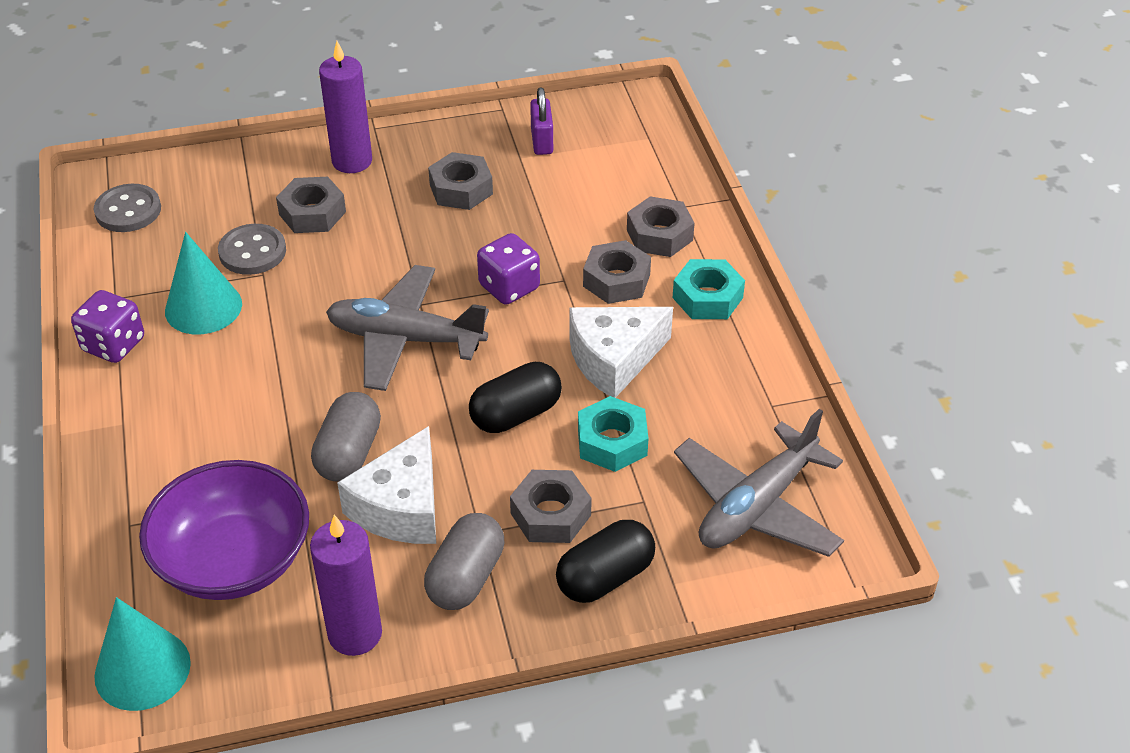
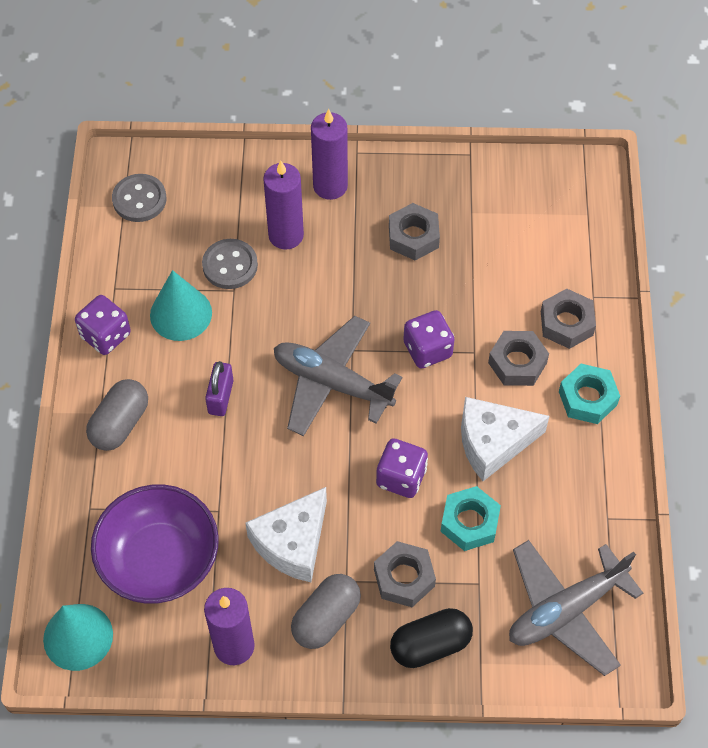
camera: 15 degrees right, 15 degrees up
grey nut [276,177,346,233] -> purple candle [263,161,304,250]
grey capsule [311,392,381,481] -> grey capsule moved to [86,379,148,451]
black capsule [469,362,562,433] -> purple dice [376,439,428,498]
purple padlock [530,87,553,155] -> purple padlock moved to [205,361,233,416]

